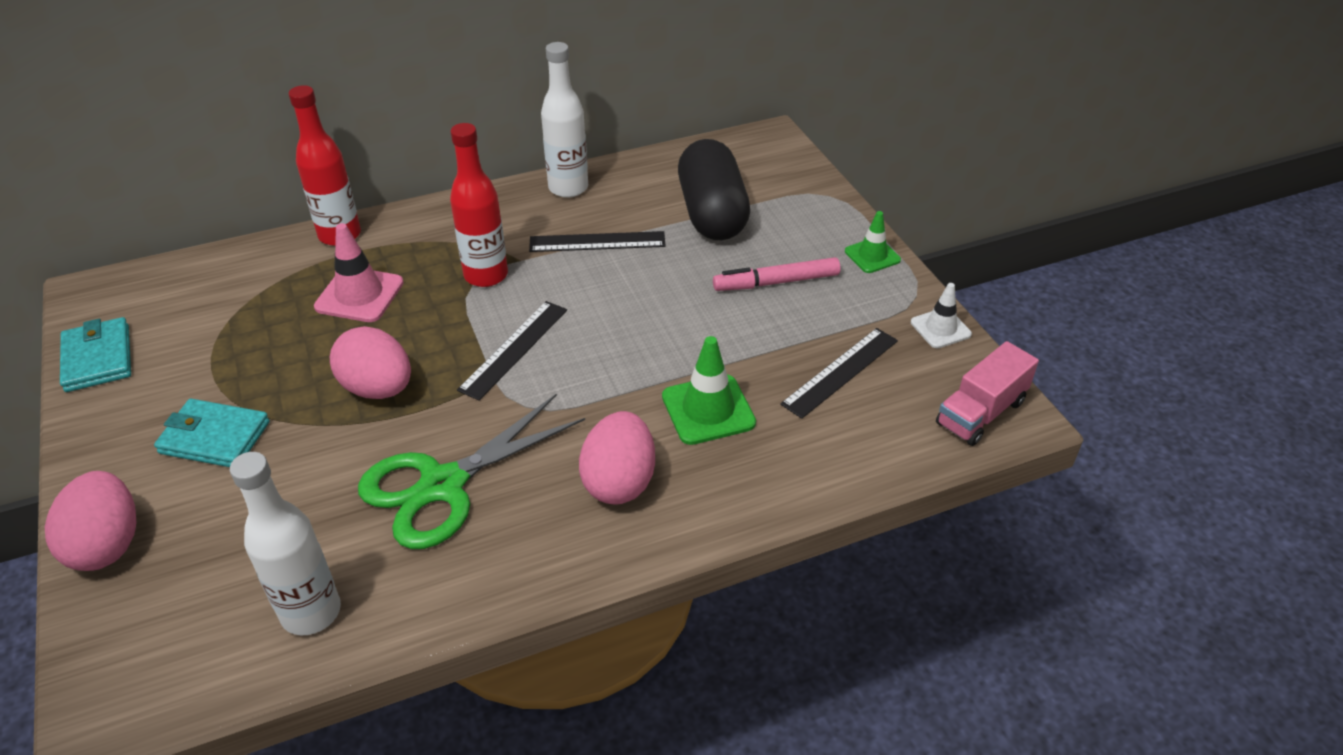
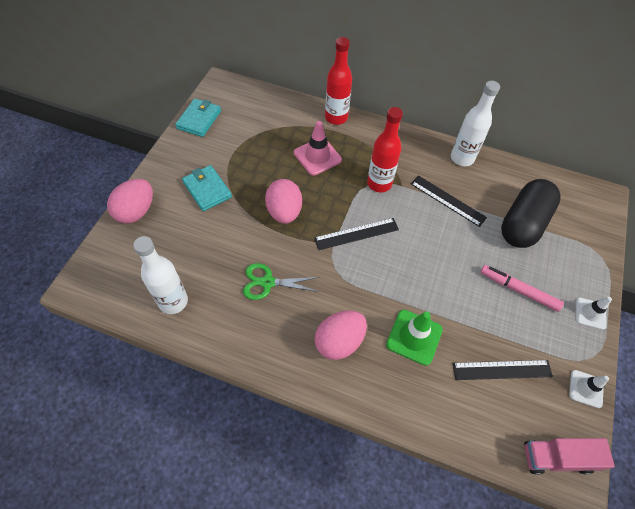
camera: 40 degrees right, 15 degrees up
green scissors [358,394,585,549] -> green scissors [243,263,320,300], size x0.61
green traffic cone [845,211,901,273] -> white traffic cone [575,297,612,330]

